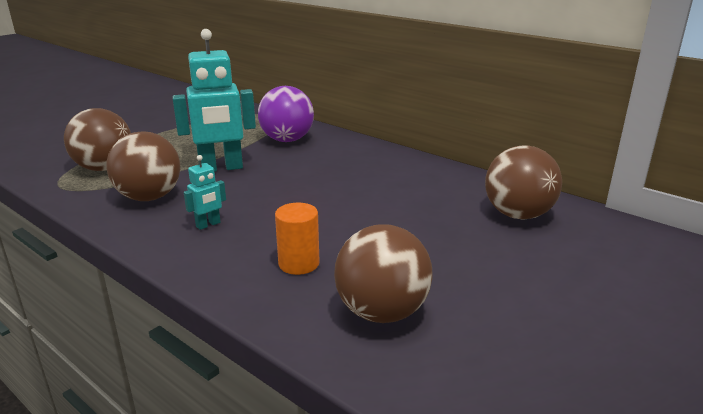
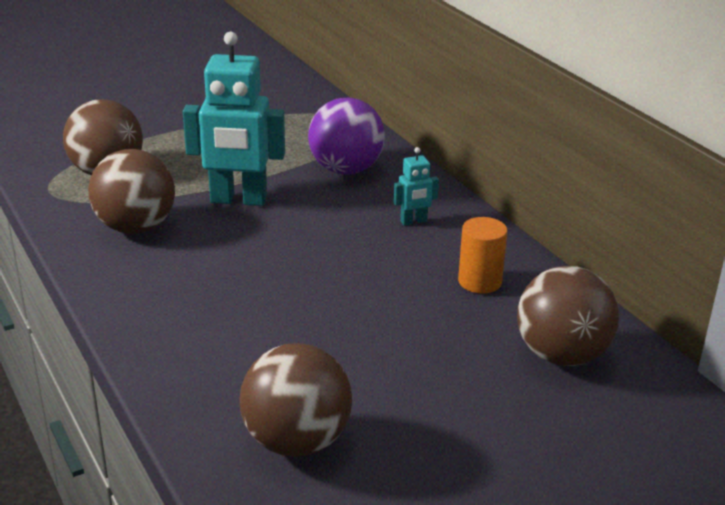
camera: 20 degrees right, 5 degrees up
turquoise robot [184,155,226,230] -> turquoise robot moved to [393,147,439,226]
orange cylinder [275,203,319,275] -> orange cylinder moved to [458,217,508,293]

